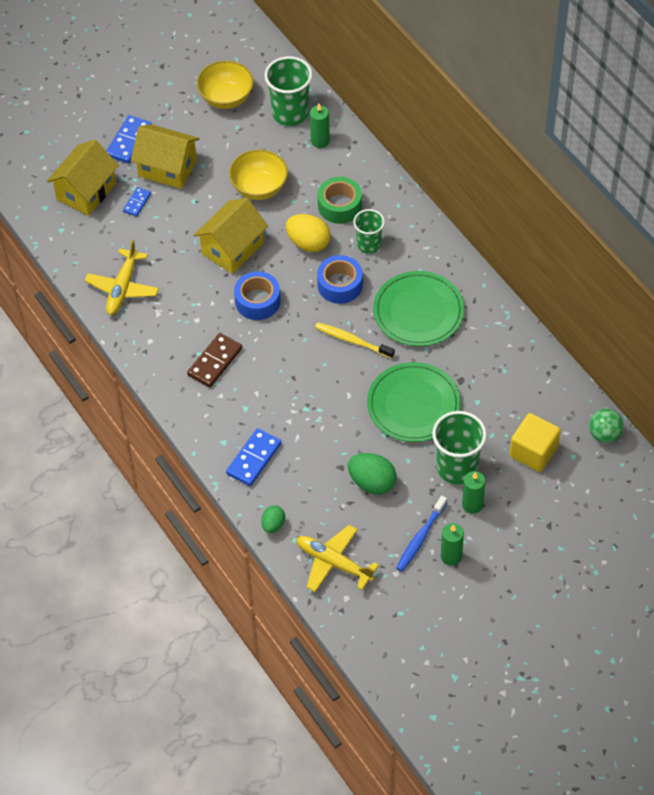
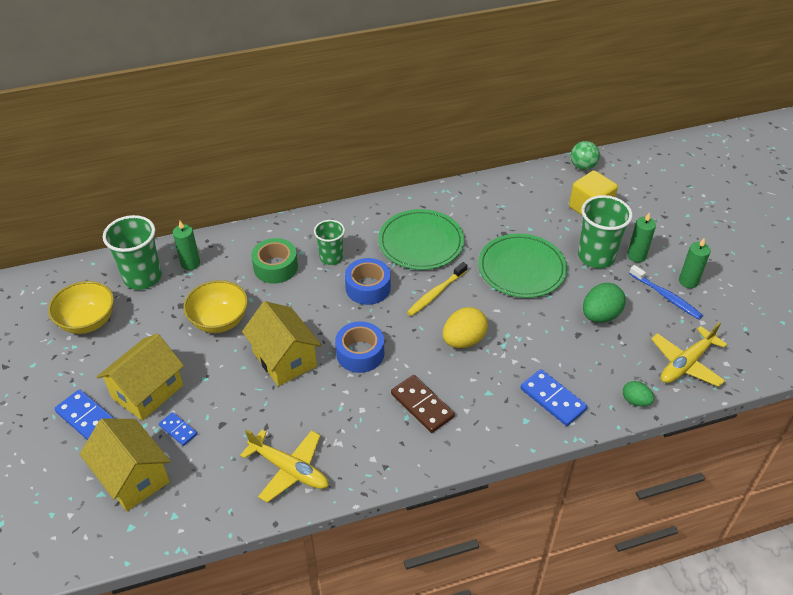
camera: 75 degrees left, 10 degrees down
yellow egg [286,214,331,252] -> yellow egg moved to [443,307,488,348]

